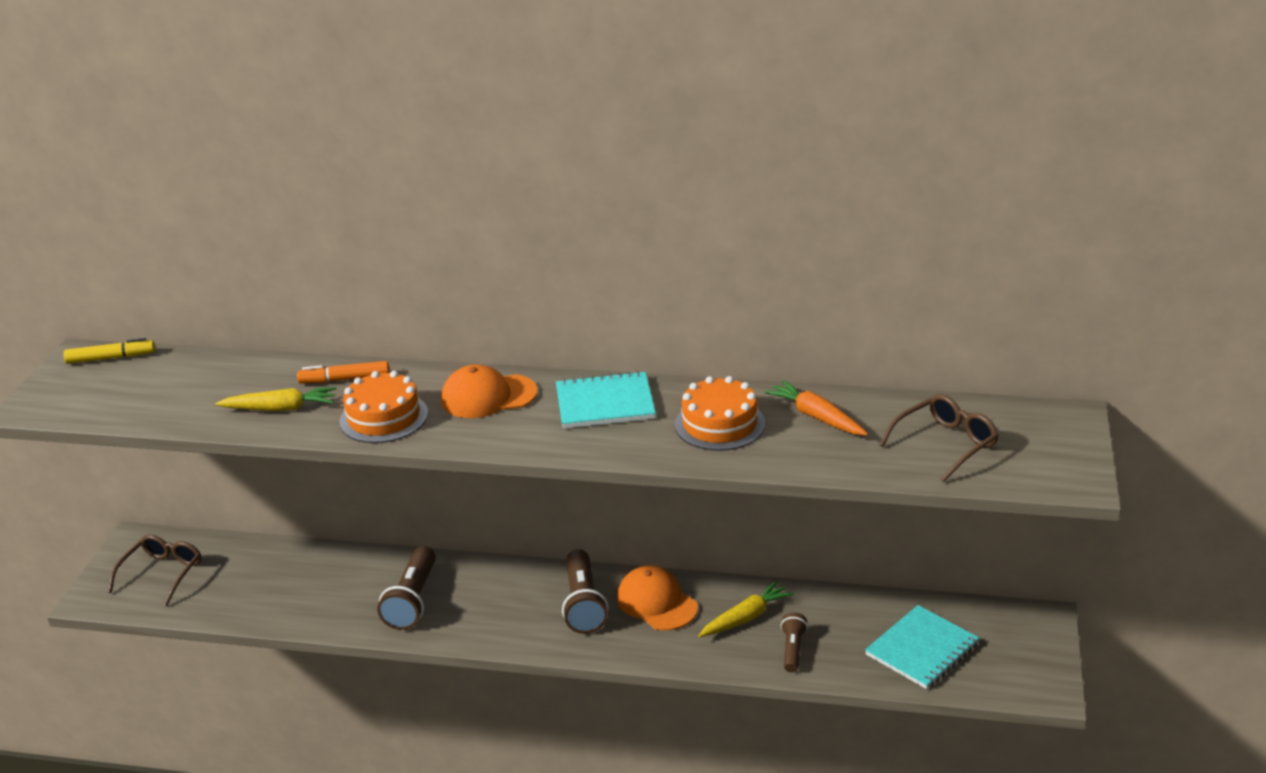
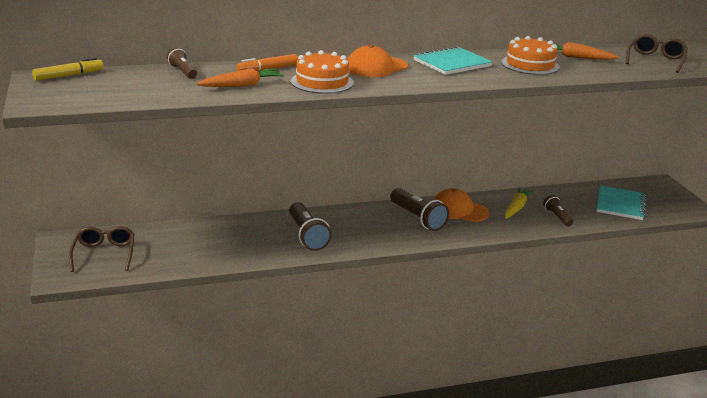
camera: 30 degrees left, 5 degrees down
yellow carrot [215,387,337,411] -> orange carrot [197,68,284,87]
none -> brown flashlight [167,47,197,79]

